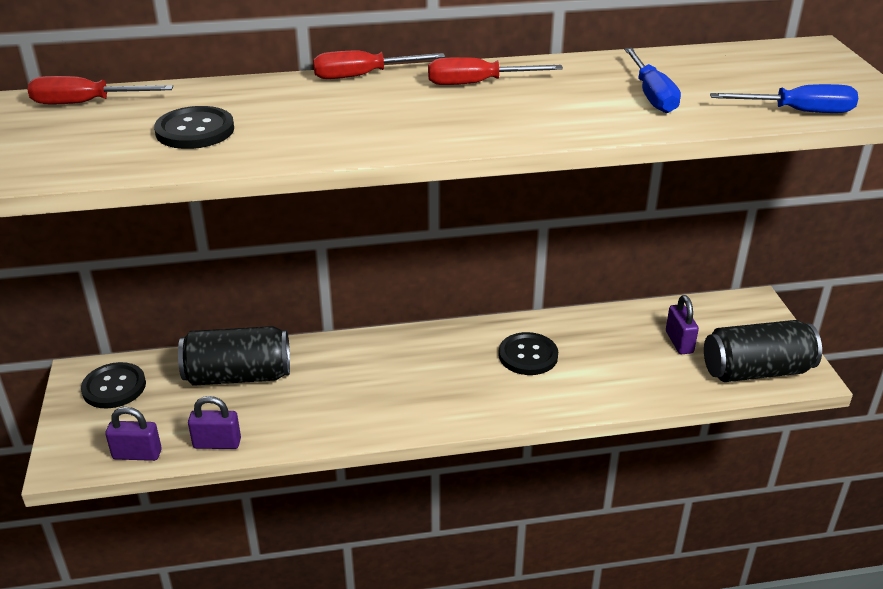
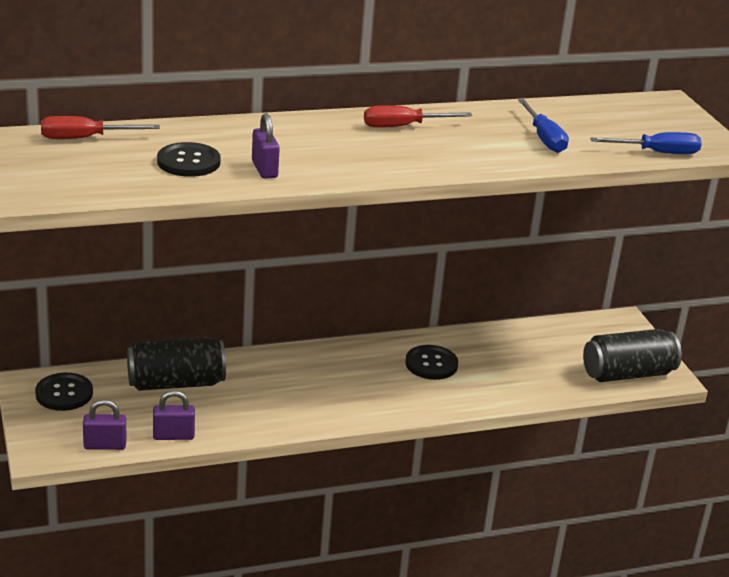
camera: 10 degrees left, 5 degrees down
red screwdriver [313,51,445,79] -> none
purple padlock [666,295,699,354] -> purple padlock moved to [252,113,280,179]

